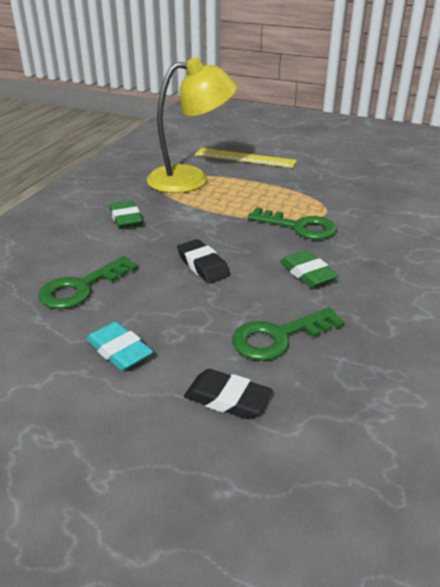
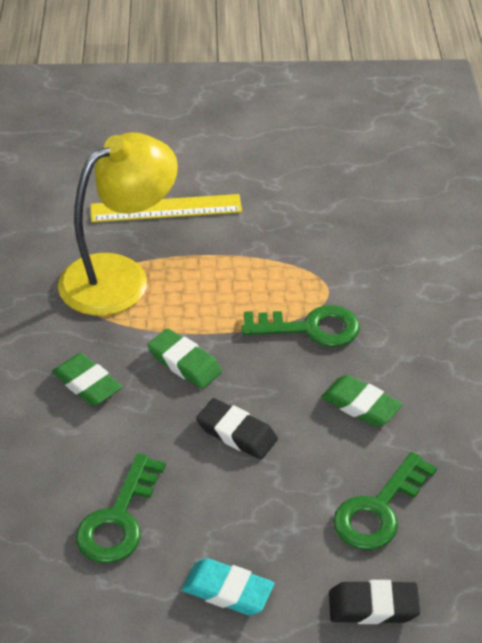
camera: 25 degrees left, 10 degrees up
none -> green eraser [147,328,222,389]

